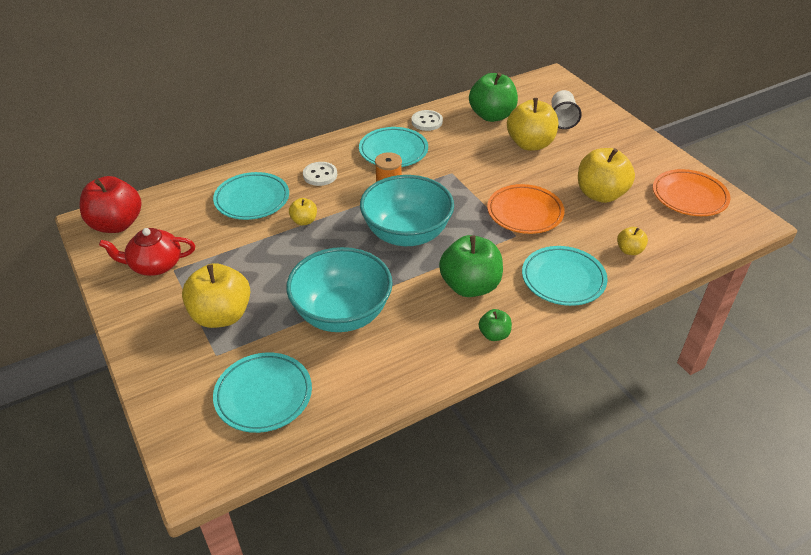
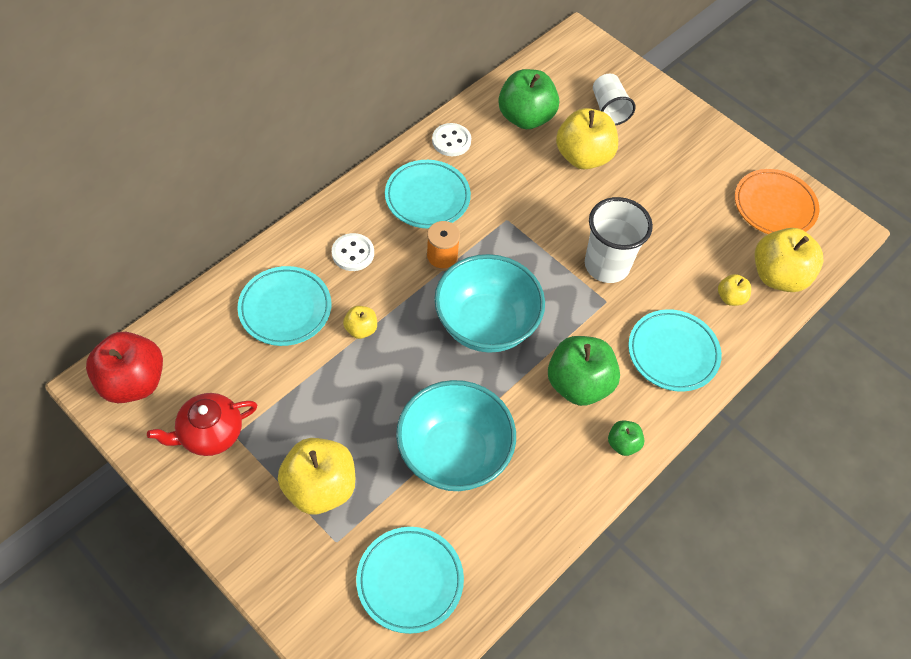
camera: 20 degrees left, 15 degrees up
orange plate [487,184,565,234] -> white cup [585,197,653,283]
yellow apple [578,148,635,203] -> yellow apple moved to [755,228,824,292]

